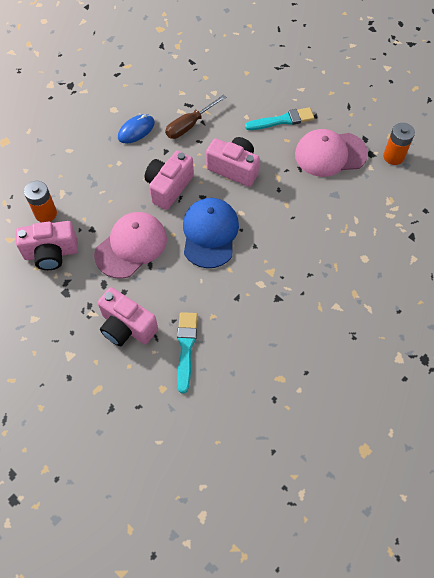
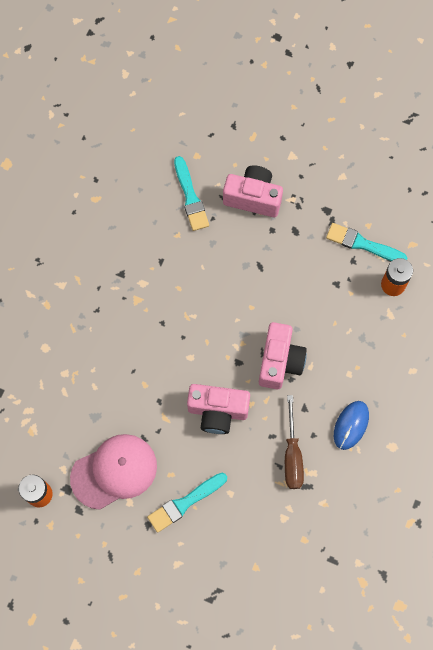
camera: 160 degrees right, 10 degrees up
pink camera [16,221,78,270] -> turquoise brush [326,223,407,261]
pink cap [94,212,167,279] -> none
brown screwdriver [165,95,226,139] -> brown screwdriver turned 150 degrees clockwise [285,395,304,489]
blue cap [183,198,239,268] -> none

